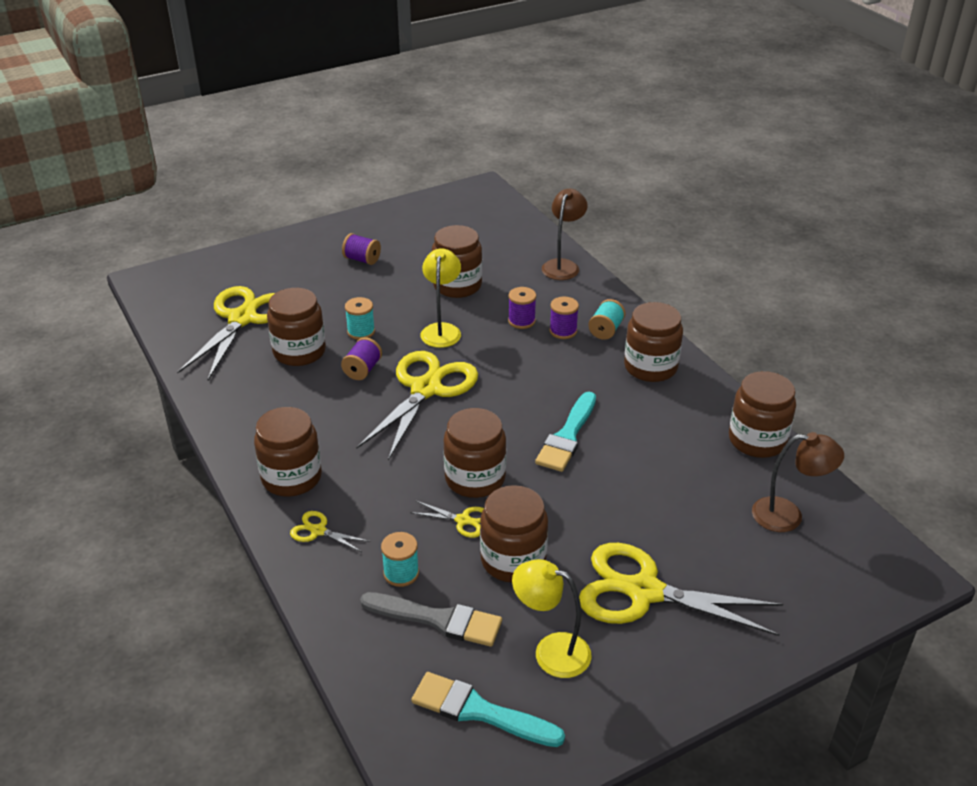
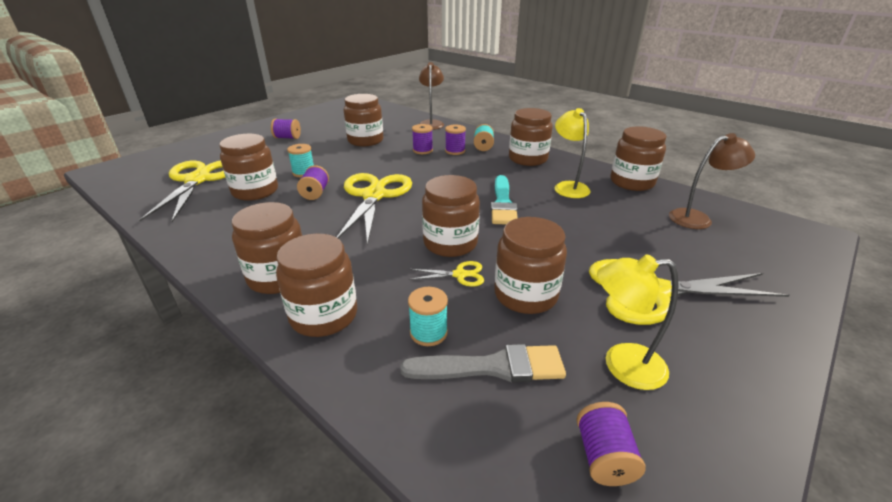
camera: 20 degrees left, 5 degrees down
yellow scissors [290,511,370,552] -> brown jar [276,234,357,337]
turquoise brush [411,672,565,747] -> purple spool [577,402,646,486]
yellow lamp [421,248,461,348] -> yellow lamp moved to [554,108,591,198]

